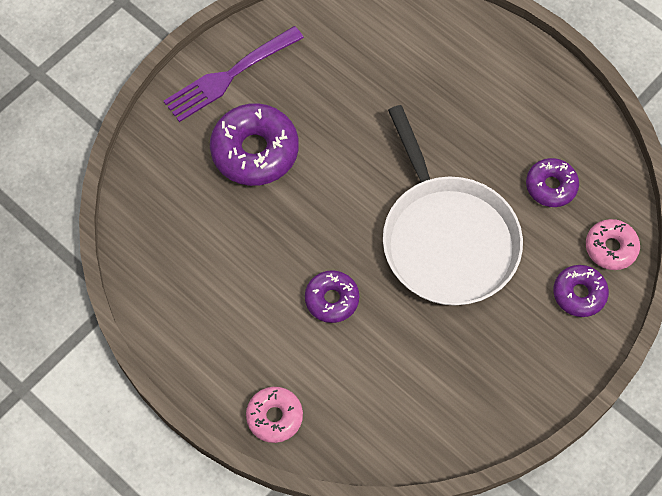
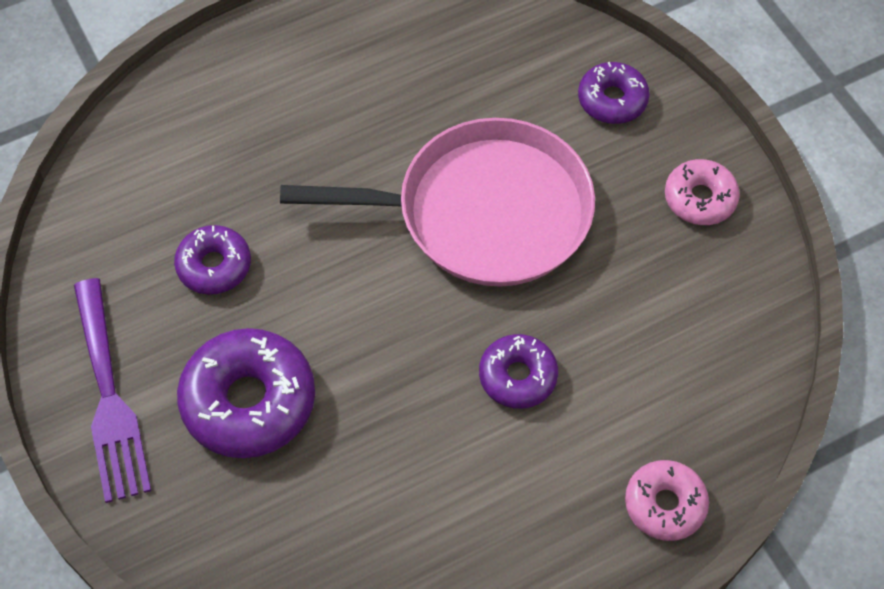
camera: 70 degrees left, 5 degrees down
white pan [383,105,523,306] -> pink pan [280,118,595,287]
purple donut [526,158,579,207] -> purple donut moved to [174,225,251,295]
pink donut [586,219,640,270] -> pink donut moved to [665,159,740,225]

